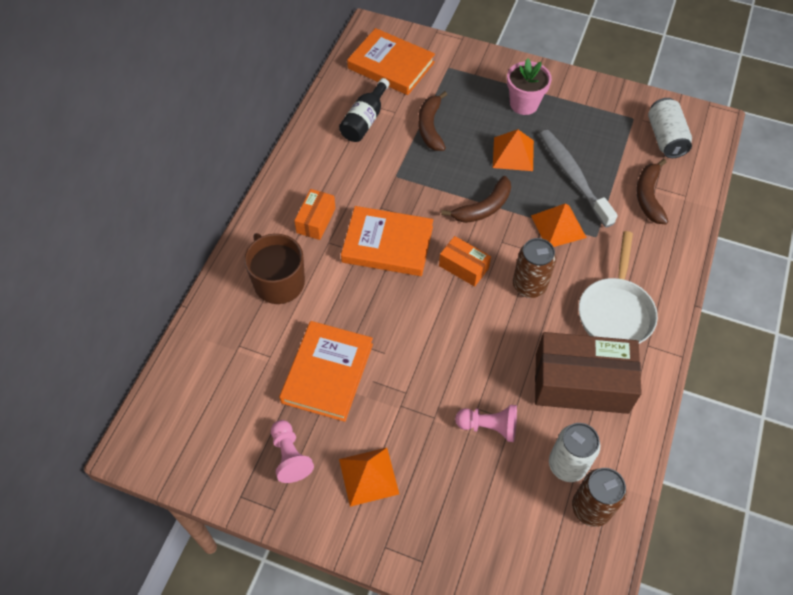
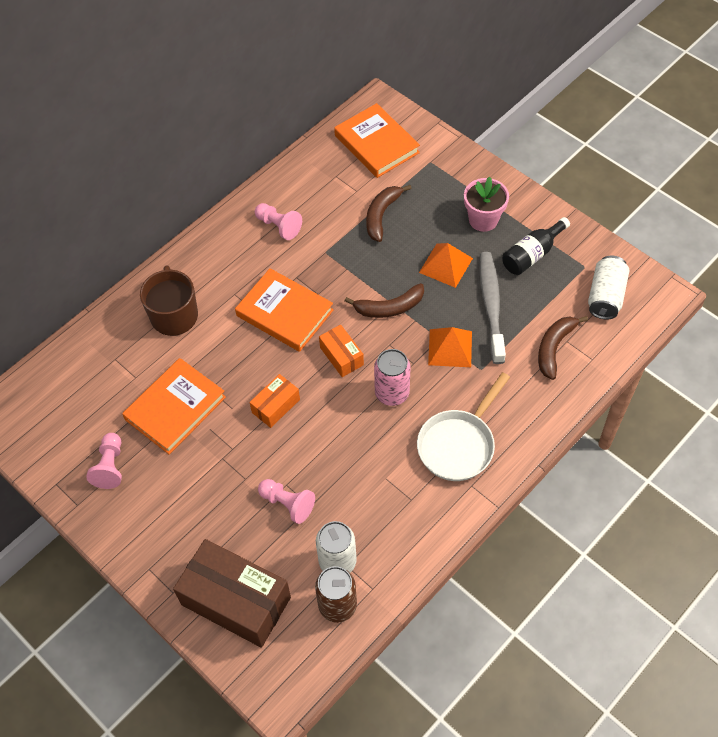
camera: 25 degrees right, 0 degrees up
orange box [294,189,336,240] -> orange box moved to [249,374,300,428]
black bottle [339,78,389,142] -> black bottle moved to [502,217,570,275]
orange pyramid [339,448,399,507] -> none
brown can [513,238,556,298] -> pink can [374,349,411,406]
brown box [535,332,642,414] -> brown box moved to [173,539,291,648]
none -> pink pawn [255,203,302,240]

